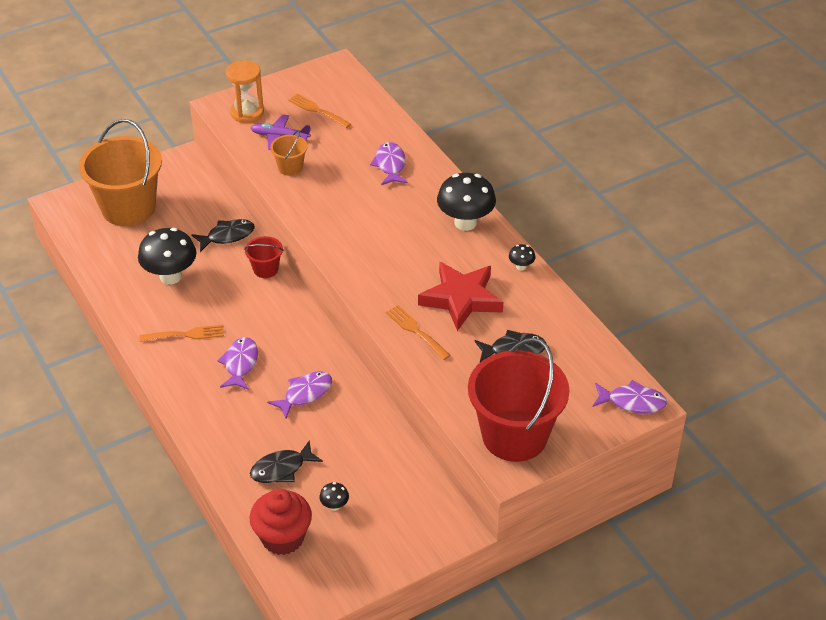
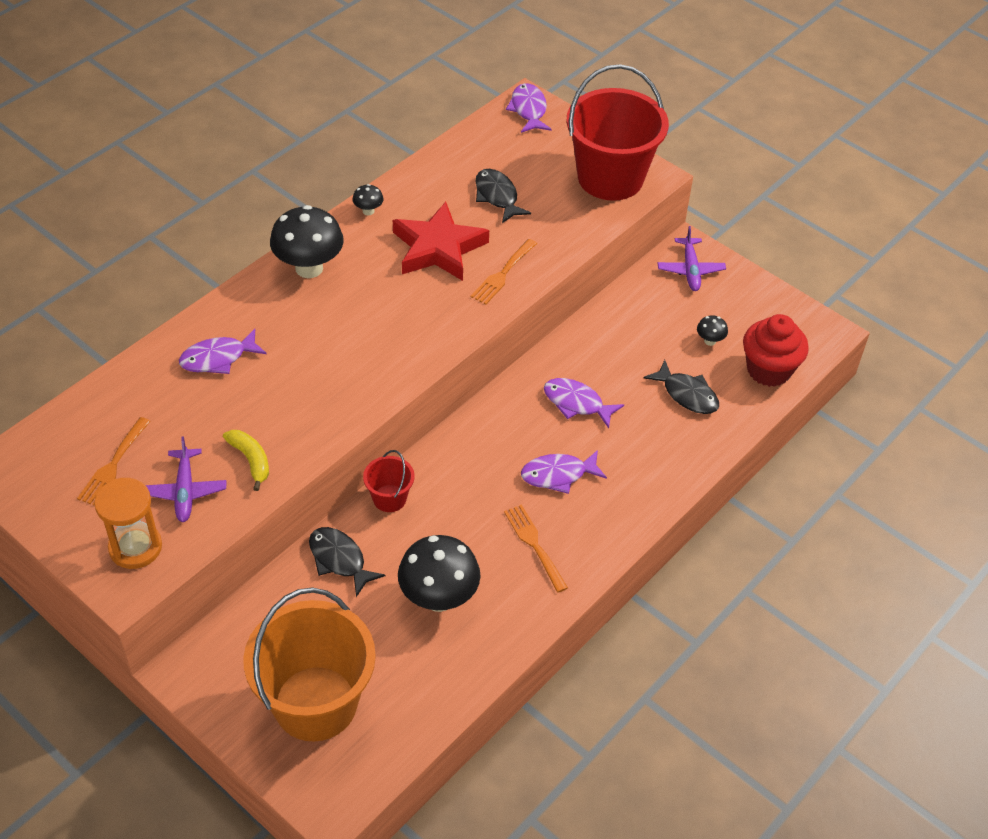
camera: 110 degrees left, 5 degrees up
orange bucket [270,130,308,176] -> yellow banana [223,430,269,491]
none -> purple plane [658,226,726,291]

